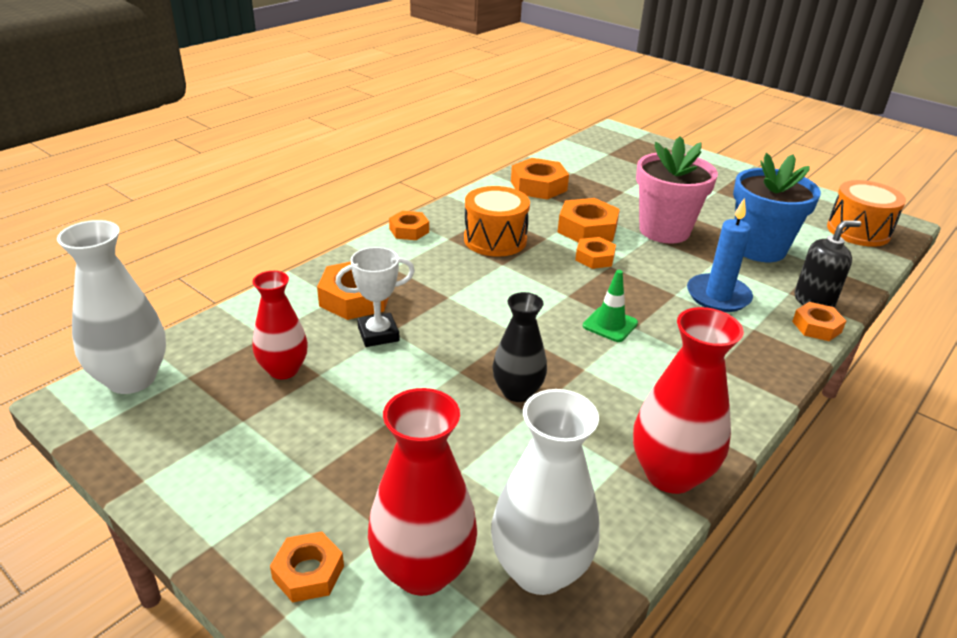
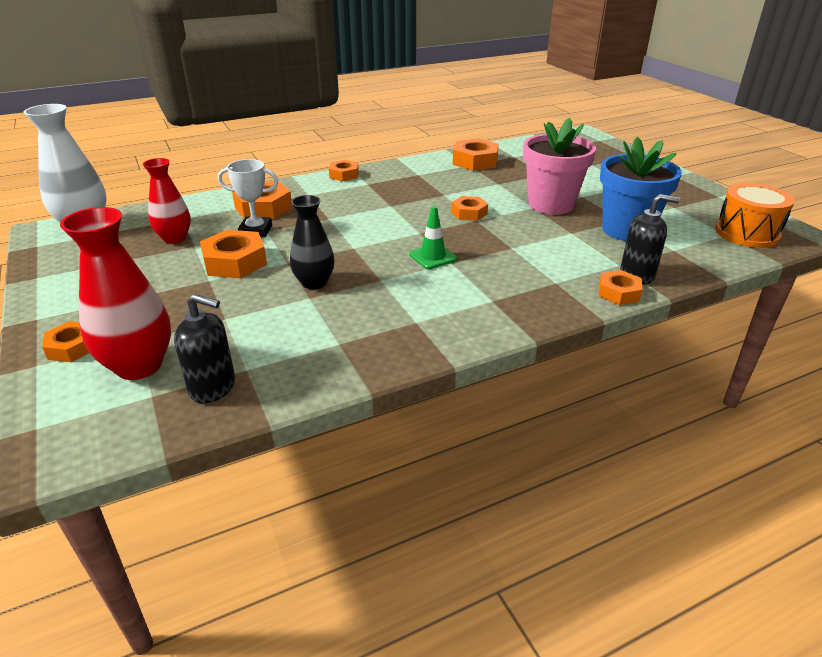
camera: 25 degrees right, 0 degrees up
orange drum [464,186,530,257] -> none
white vase [491,389,600,595] -> black soap dispenser [174,294,235,403]
orange nut [558,198,620,243] -> orange nut moved to [200,230,267,279]
red vase [633,307,744,494] -> none
blue candle [687,198,753,312] -> none

